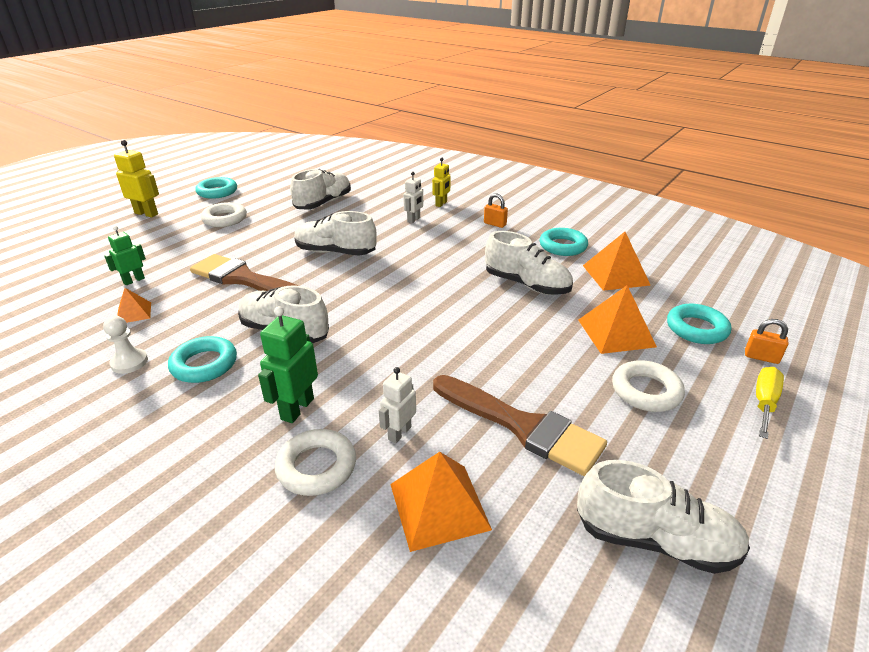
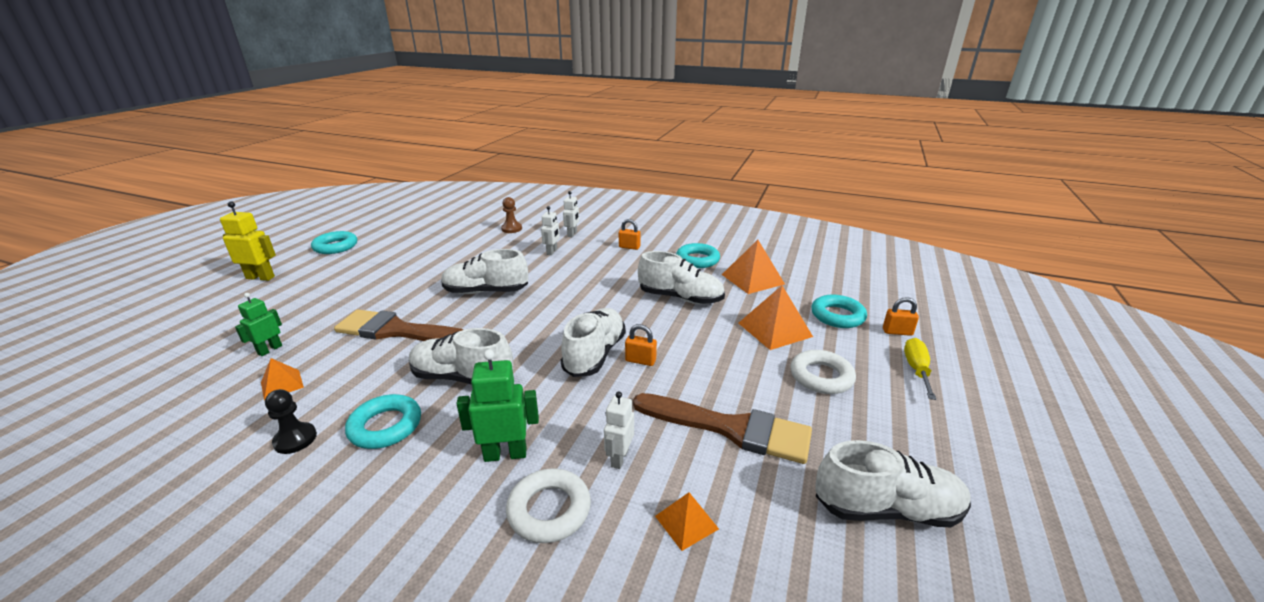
camera: 15 degrees left, 5 degrees down
white pawn [103,316,148,374] -> black pawn [265,389,317,454]
white ring [201,202,247,227] -> none
green robot [258,306,318,423] -> green robot turned 75 degrees clockwise [456,349,539,462]
white shoe [290,169,351,210] -> white shoe moved to [561,308,626,377]
orange pyramid [390,452,492,552] -> orange pyramid [655,492,719,551], size x0.56
yellow robot [432,158,451,207] -> white robot [563,191,579,237]
none -> brown pawn [501,197,522,233]
none -> orange padlock [625,324,657,366]

